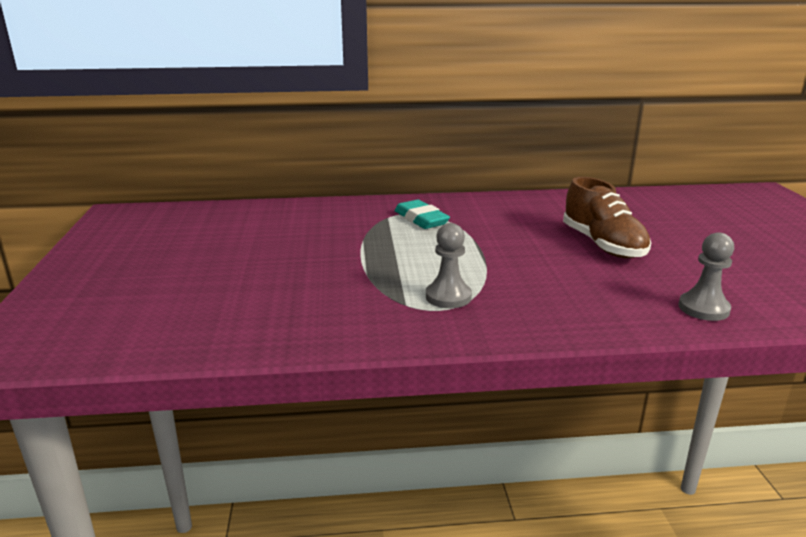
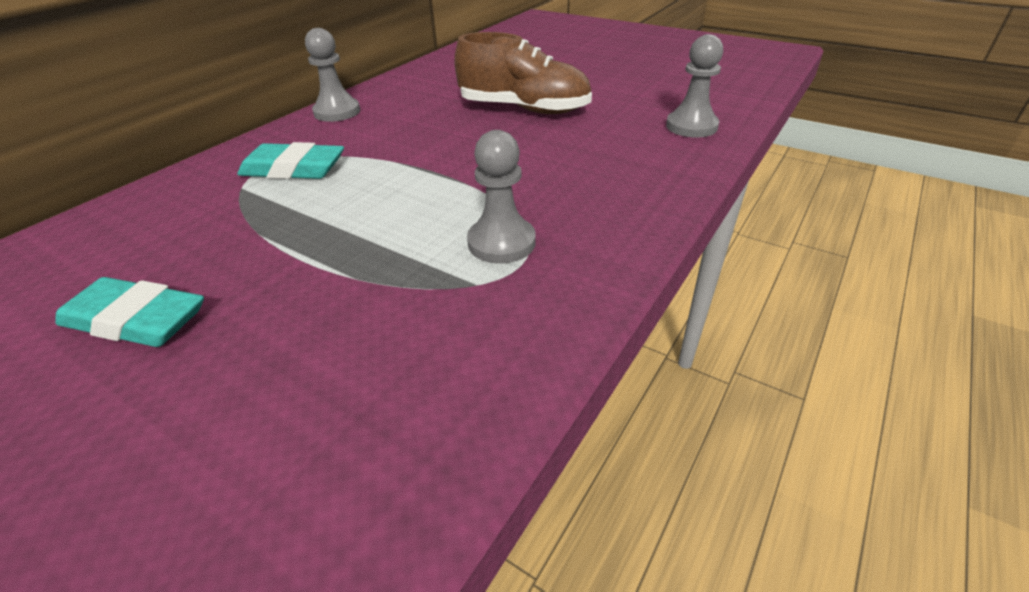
camera: 50 degrees left, 15 degrees up
none -> turquoise eraser [55,277,204,347]
none -> grey pawn [305,28,360,122]

